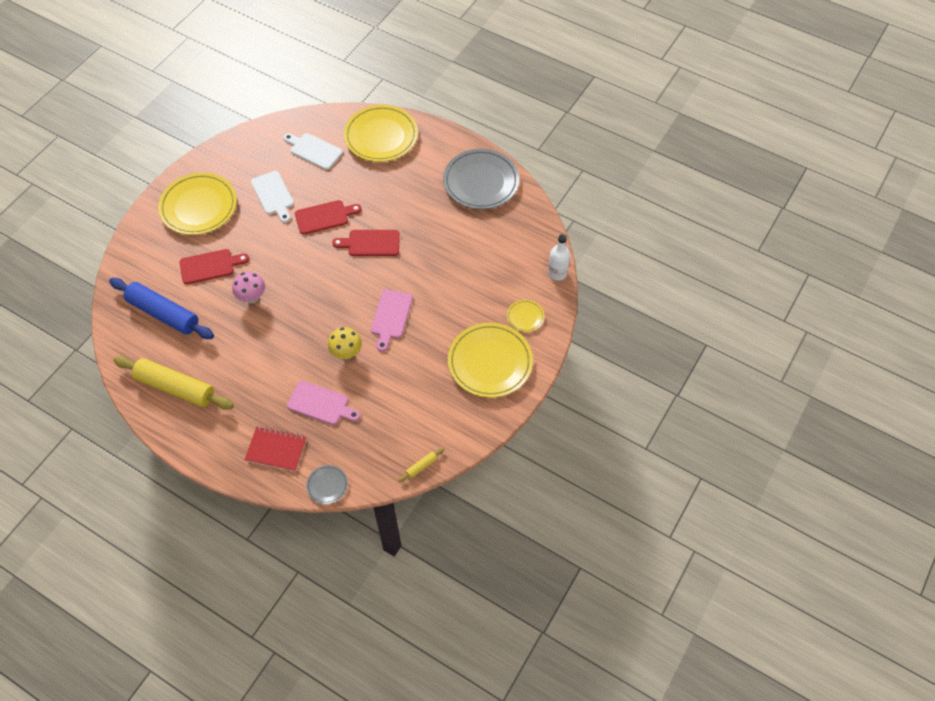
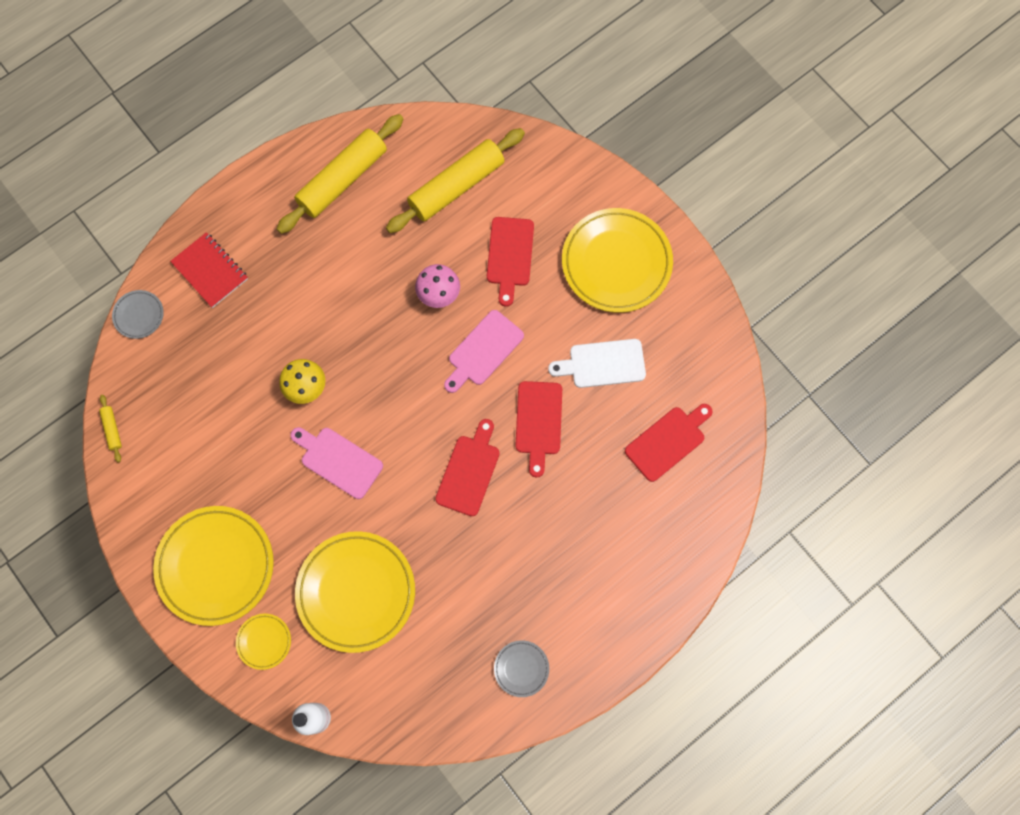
camera: 110 degrees right, 15 degrees up
blue rolling pin [109,278,214,339] -> yellow rolling pin [386,128,525,233]
red notebook [245,426,307,472] -> red notebook turned 75 degrees counterclockwise [170,232,248,308]
white cutting board [283,133,343,170] -> red cutting board [625,404,713,482]
pink cutting board [287,381,360,425] -> pink cutting board moved to [444,310,524,393]
yellow plate [344,105,418,162] -> yellow plate moved to [295,531,415,653]
grey plate [443,149,519,209] -> grey plate [494,640,549,697], size x0.46

